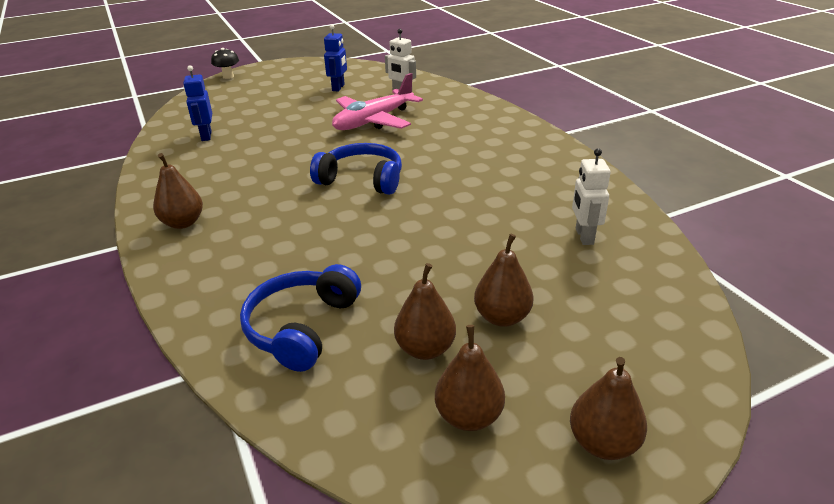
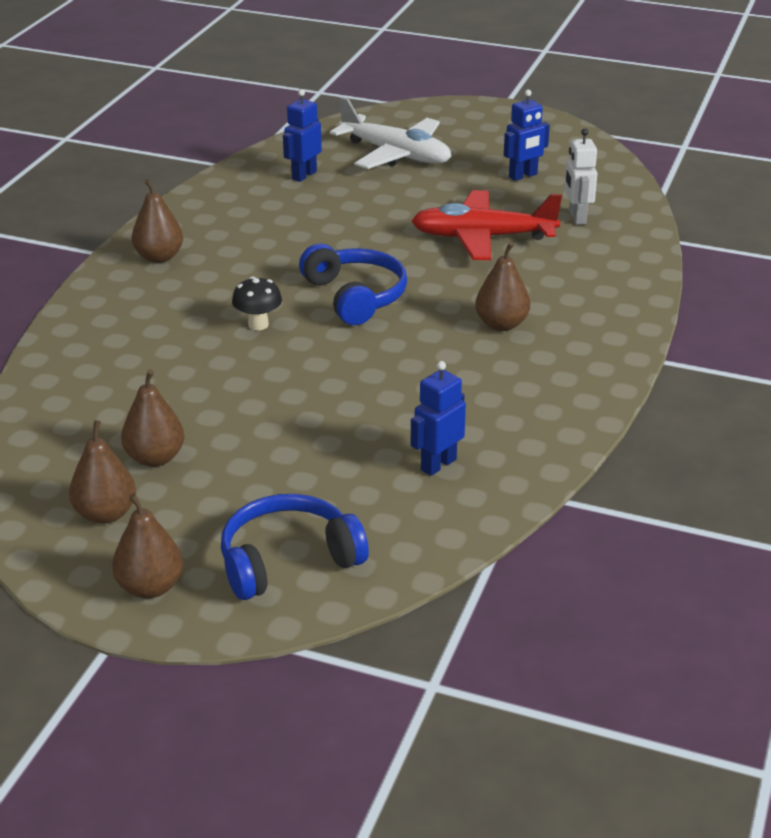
camera: 45 degrees right, 0 degrees up
black mushroom [211,48,239,79] -> black mushroom moved to [232,277,282,330]
blue headphones [240,264,361,372] -> blue headphones moved to [221,494,369,600]
pink plane [332,73,423,130] -> red plane [412,190,562,260]
brown pear [474,234,534,327] -> brown pear moved to [475,242,530,331]
white robot [572,148,611,245] -> blue robot [411,361,466,476]
none -> white plane [330,97,451,169]

